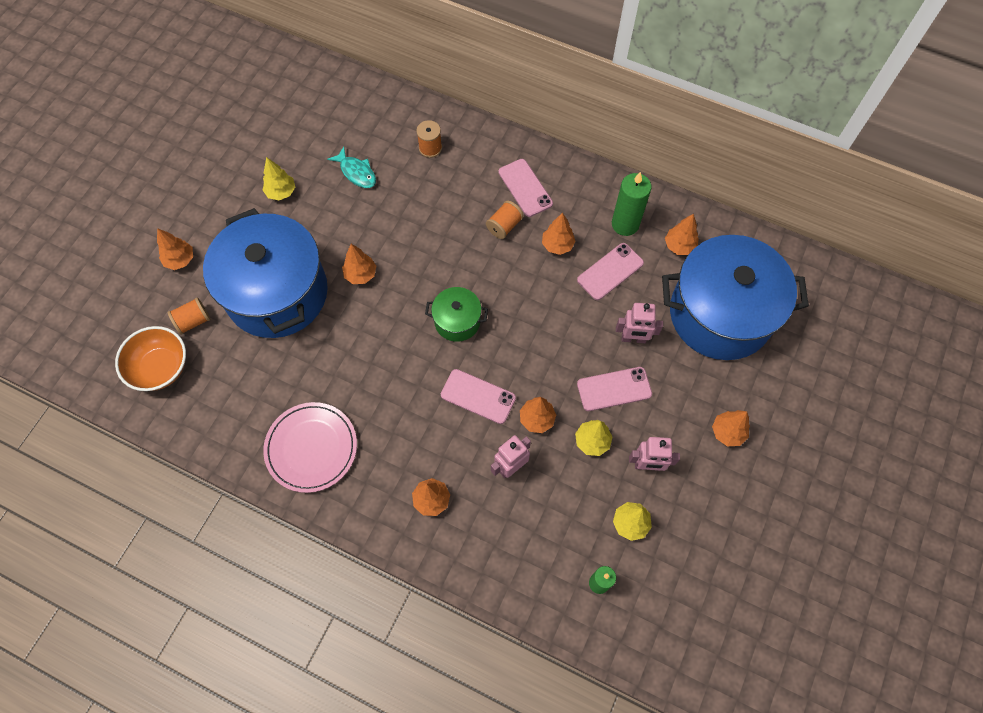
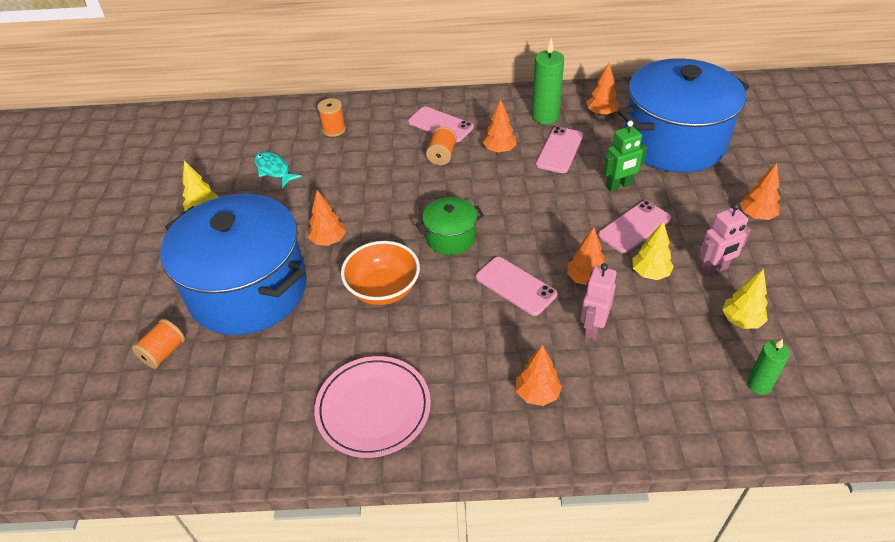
camera: 25 degrees left, 20 degrees down
orange bowl [115,326,186,391] -> orange bowl moved to [341,241,420,305]
orange tree [157,228,193,270] -> none
turquoise fish [327,147,376,188] -> turquoise fish turned 150 degrees counterclockwise [254,152,302,188]
pink phone [441,369,516,424] -> pink phone turned 45 degrees clockwise [476,257,557,316]
pink robot [616,303,663,343] -> green robot [603,121,647,192]

